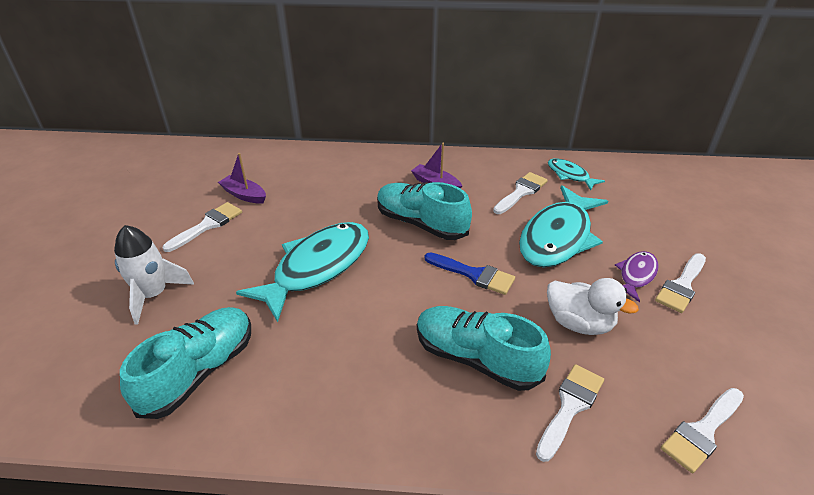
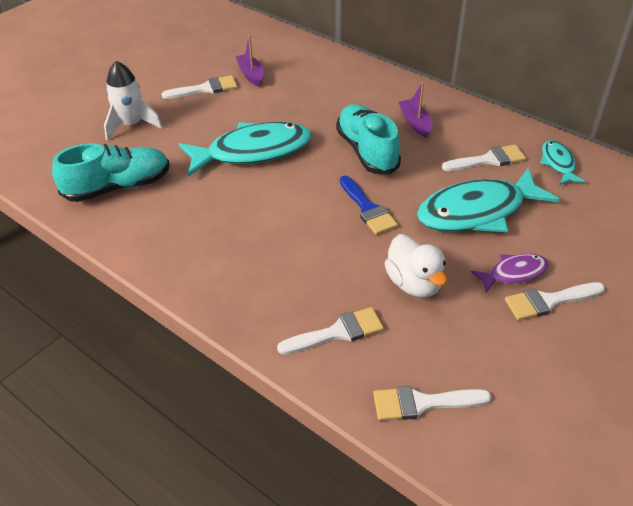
camera: 35 degrees right, 5 degrees up
turquoise shoe [417,306,551,391] -> none

